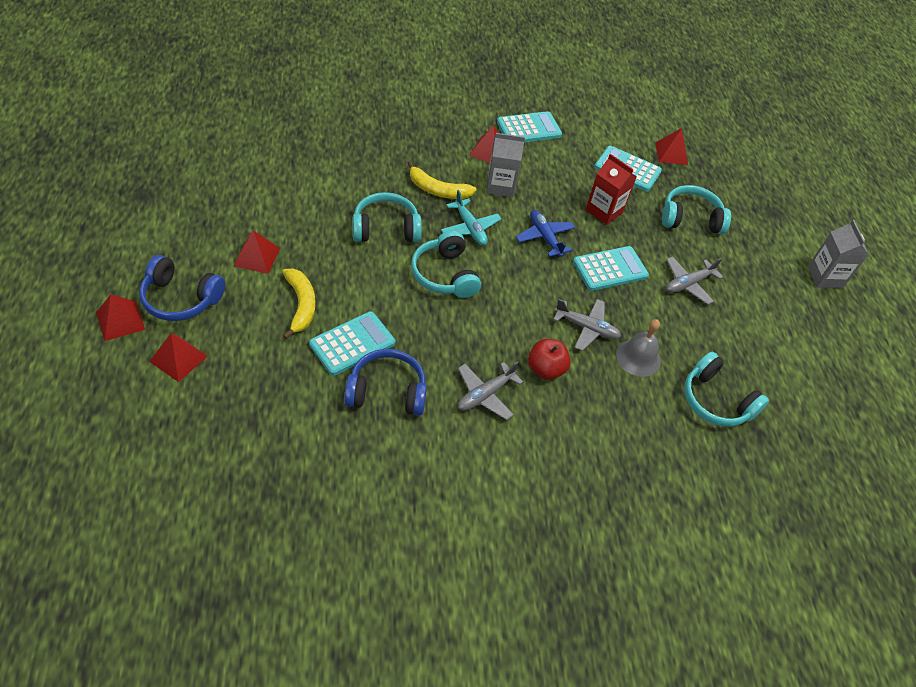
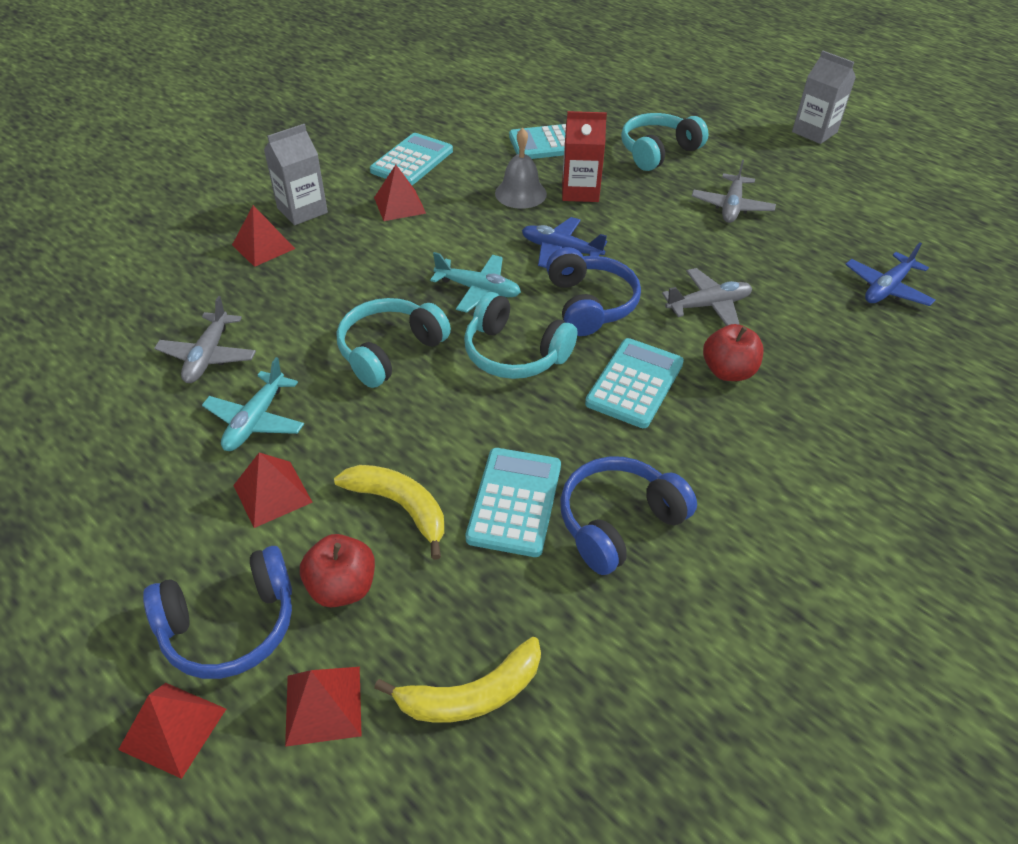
camera: 35 degrees left, 5 degrees down
yellow banana [408,161,476,199] -> yellow banana moved to [374,636,541,723]
grey plane [458,361,523,420] -> grey plane moved to [154,296,256,383]
grey carton [486,133,525,197] -> grey carton moved to [264,124,328,225]
turquoise calculator [573,246,649,291] -> turquoise calculator moved to [585,338,684,428]
grey bell [616,319,661,377] -> grey bell moved to [495,128,547,209]
red pyramid [655,128,688,165] -> red pyramid moved to [232,205,295,267]
turquoise headphones [684,352,769,427] -> blue plane [845,242,935,306]
none -> turquoise plane [202,357,304,451]
none -> red apple [300,534,375,607]
none -> blue headphones [546,247,641,336]

